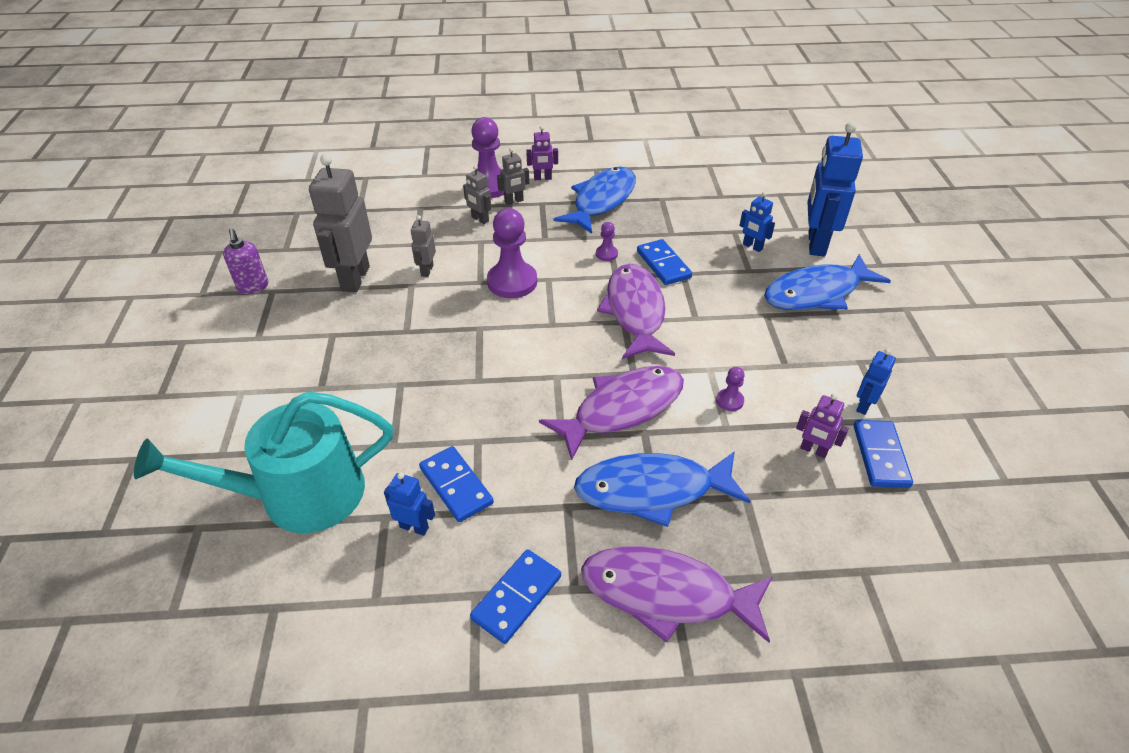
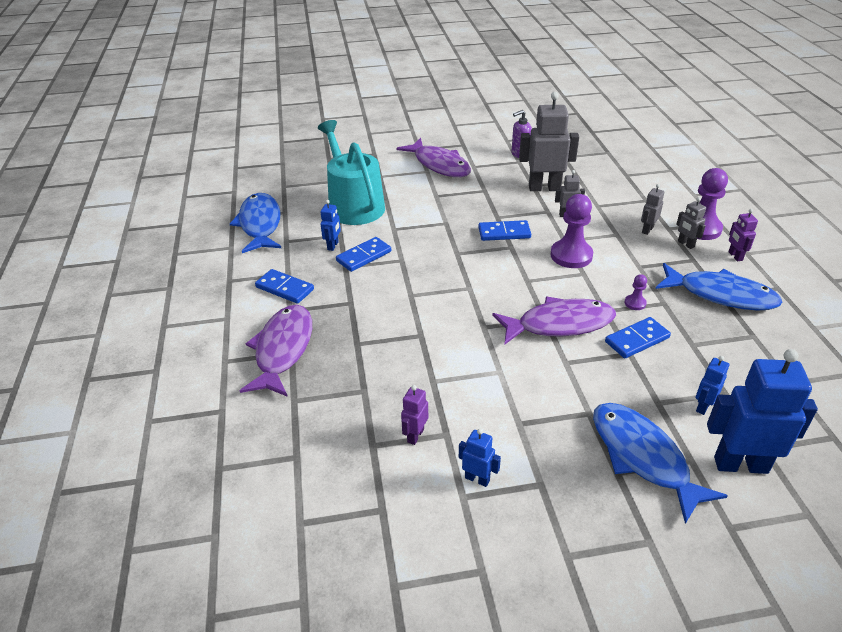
camera: 85 degrees right, 5 degrees down
purple fish [539,366,684,460] -> purple fish moved to [396,138,471,177]
blue fish [574,451,750,527] -> blue fish moved to [230,193,281,253]
purple pawn [716,367,745,411] -> none
blue domino [854,420,913,488] -> blue domino moved to [478,220,531,241]

